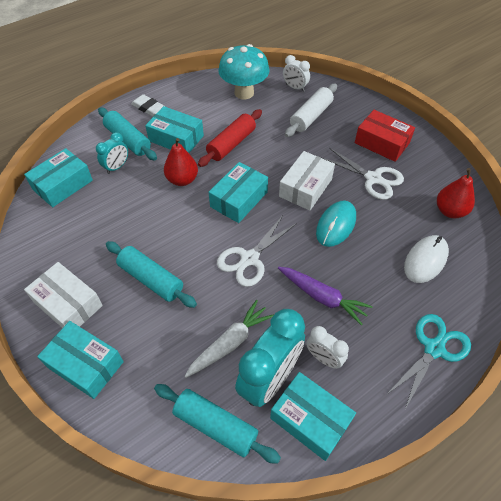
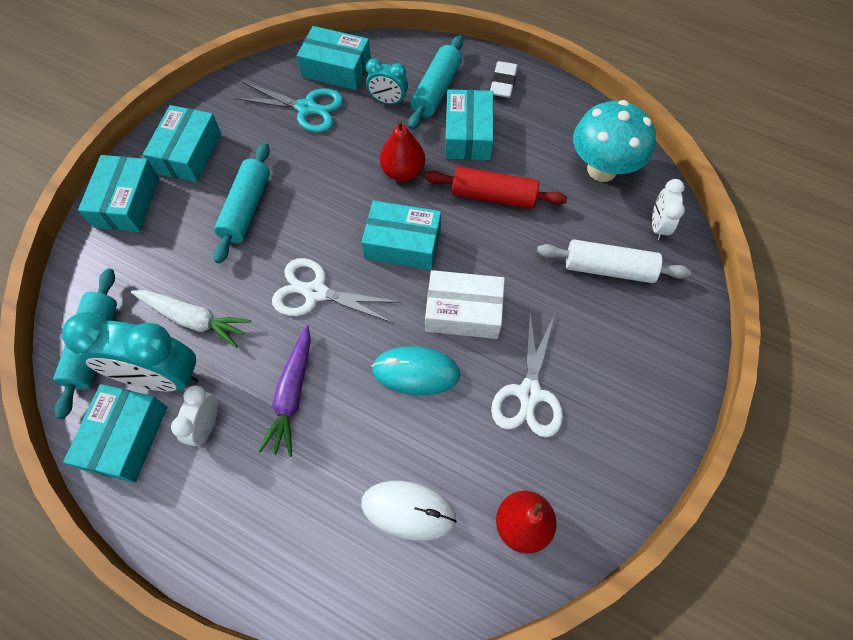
camera: 65 degrees right, 10 degrees up
white box [24,262,103,328] -> turquoise box [143,105,221,182]
red box [355,110,415,162] -> none
turquoise scissors [386,314,471,409] -> turquoise scissors moved to [234,82,344,133]

